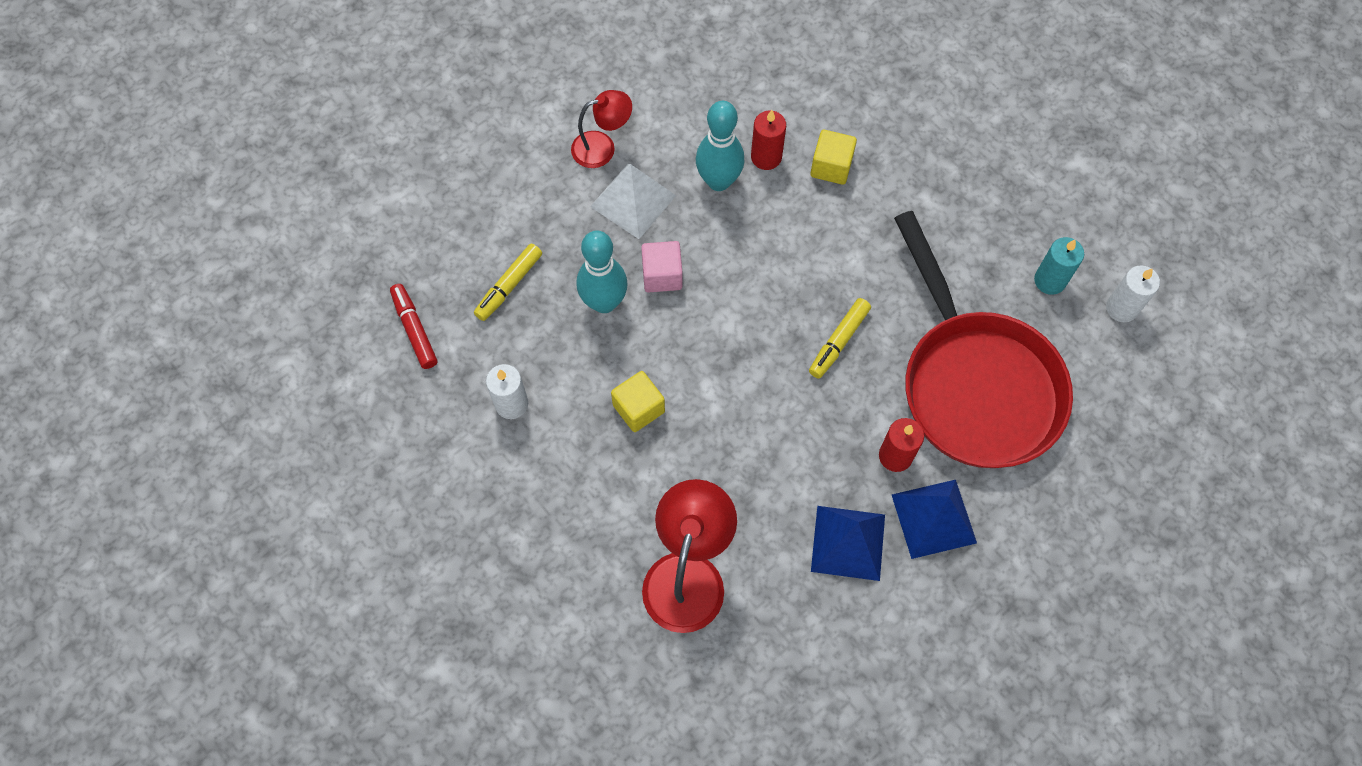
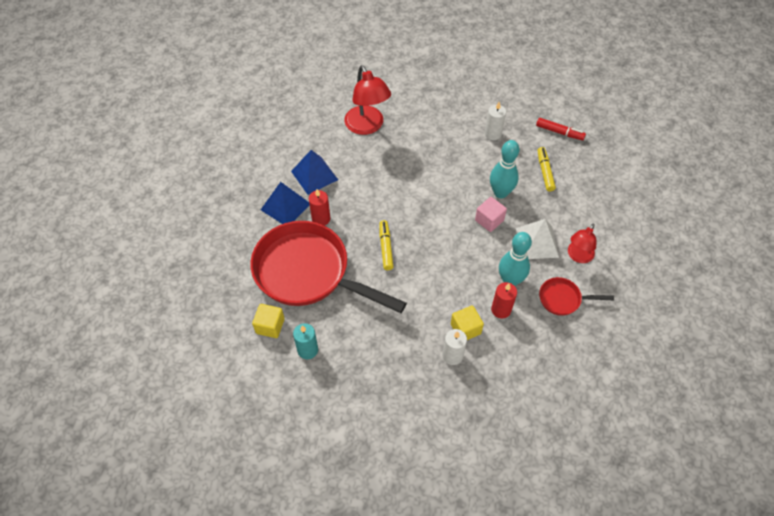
camera: 140 degrees right, 10 degrees down
yellow cube [611,371,665,432] -> yellow cube moved to [252,304,285,338]
white candle [1106,265,1160,322] -> white candle moved to [442,329,467,365]
none -> red pan [539,277,614,316]

